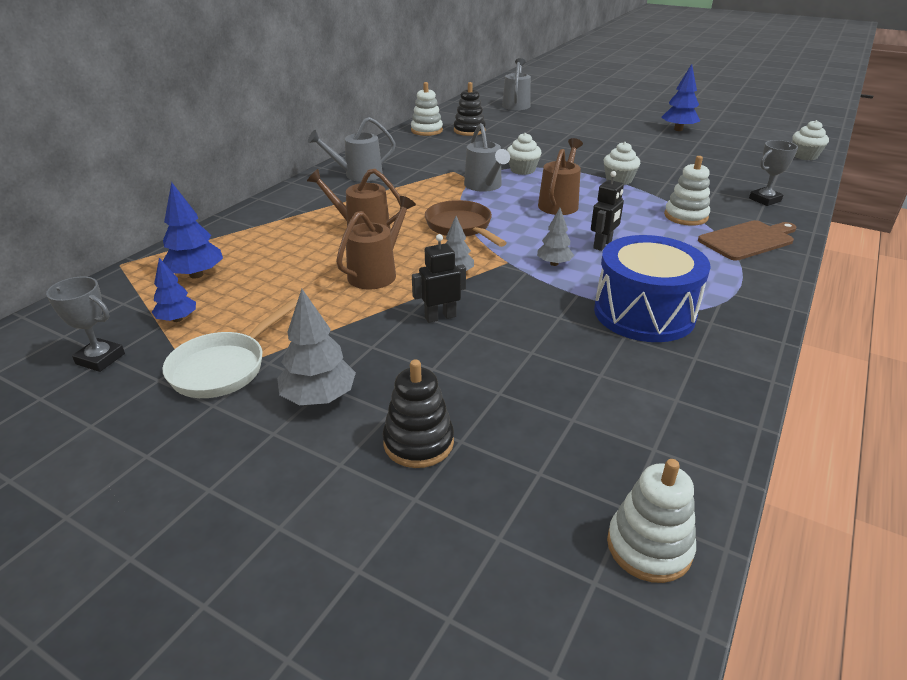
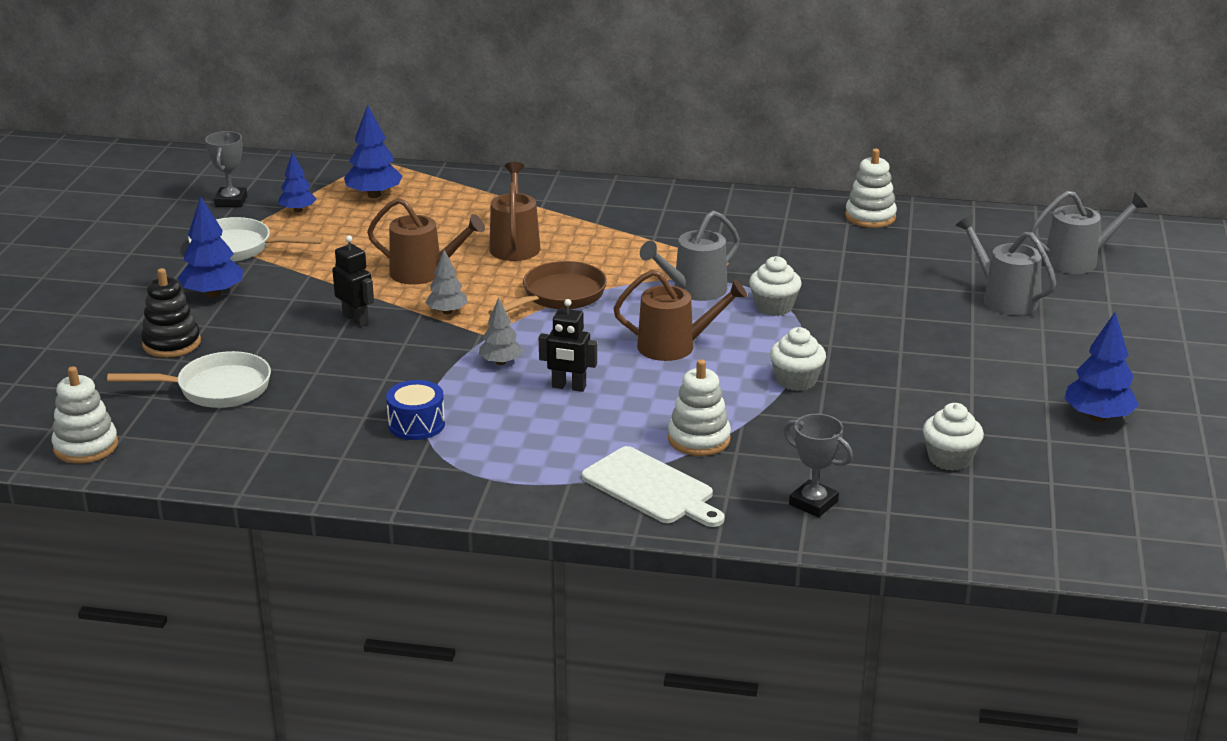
camera: 70 degrees right, 5 degrees down
grey tree [277,289,356,405] -> blue tree [178,197,243,298]
grey watering can [308,117,396,181] -> grey watering can moved to [955,215,1056,315]
black stacking toy [454,82,486,136] -> none
blue drum [594,235,711,342] -> blue drum [386,380,445,440], size x0.50
brown cutting board [698,220,797,261] -> white cutting board [582,446,725,527]
white cupcake [792,120,829,160] -> white cupcake moved to [923,403,984,471]
none -> white pan [107,351,271,408]

